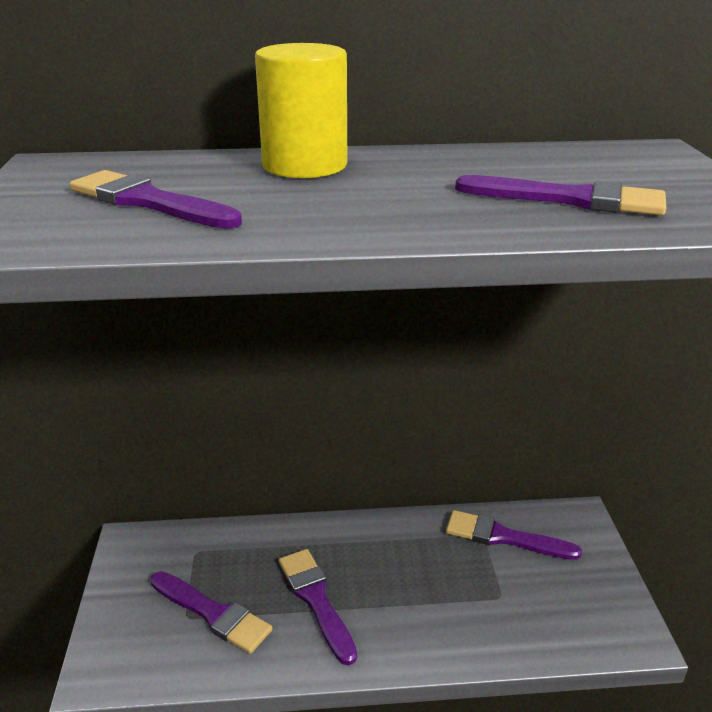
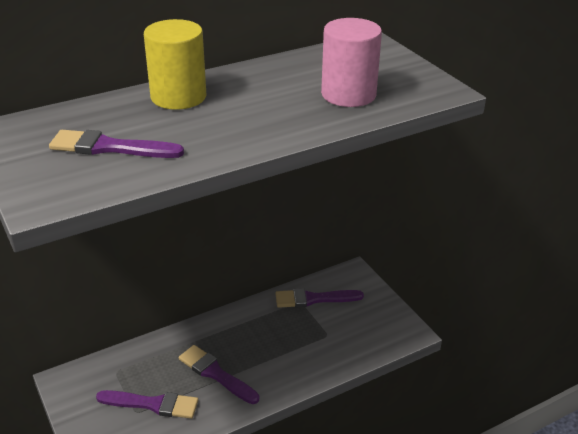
camera: 25 degrees left, 5 degrees up
purple brush [455,175,667,215] -> pink cylinder [321,18,382,107]

